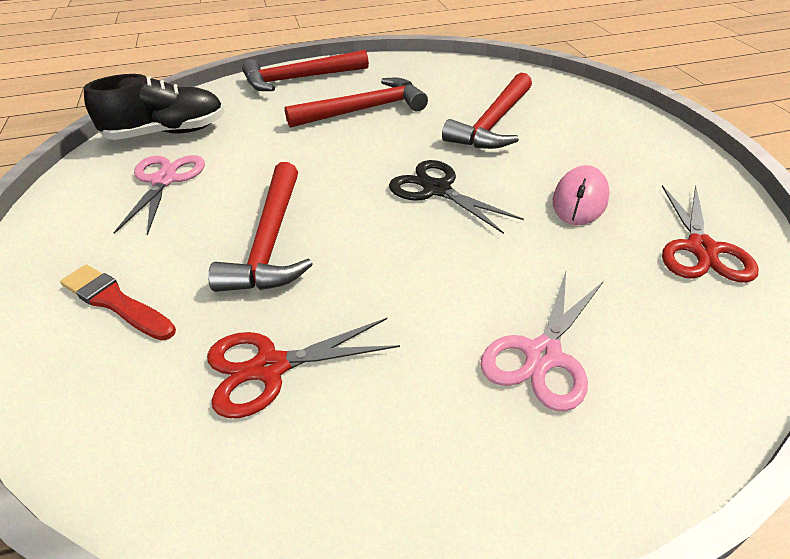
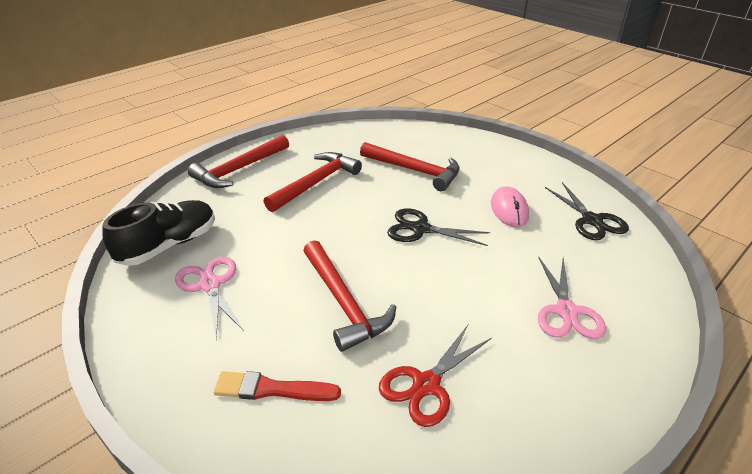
camera: 30 degrees left, 5 degrees down
red hammer [442,73,532,149] -> red hammer turned 60 degrees counterclockwise [360,142,460,191]
red scissors [662,185,759,283] -> black scissors [545,182,629,240]

